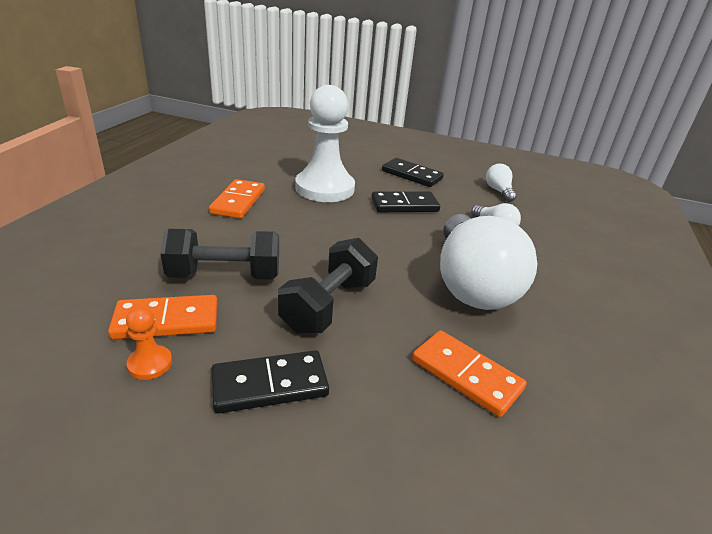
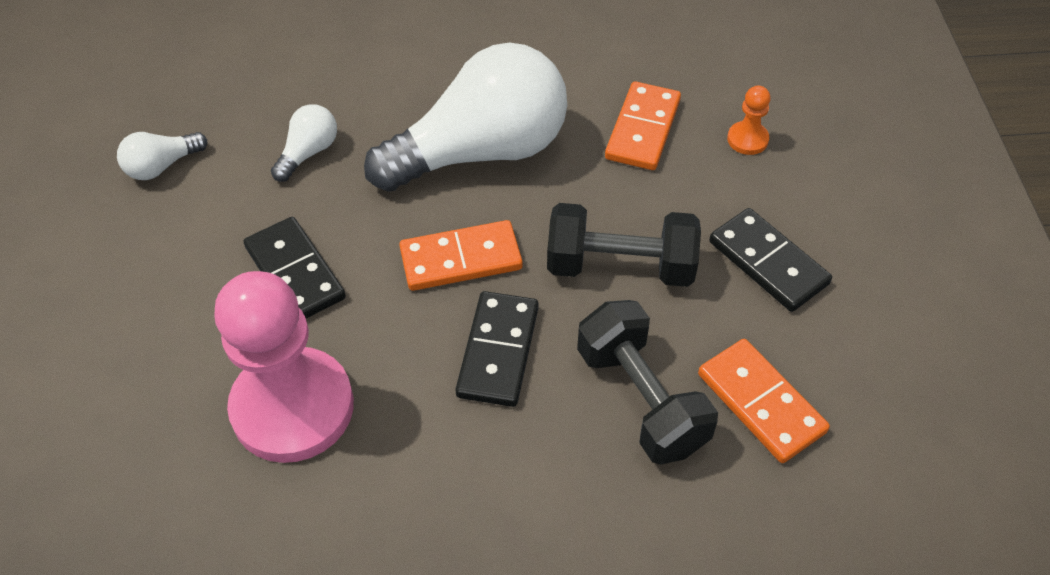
camera: 110 degrees left, 20 degrees up
orange pawn [126,307,172,380] -> orange pawn moved to [727,86,771,155]
orange domino [209,179,265,219] -> orange domino moved to [399,220,523,291]
white pawn [295,85,355,202] -> pink pawn [214,271,354,463]
black domino [382,158,444,187] -> black domino moved to [455,291,538,407]

